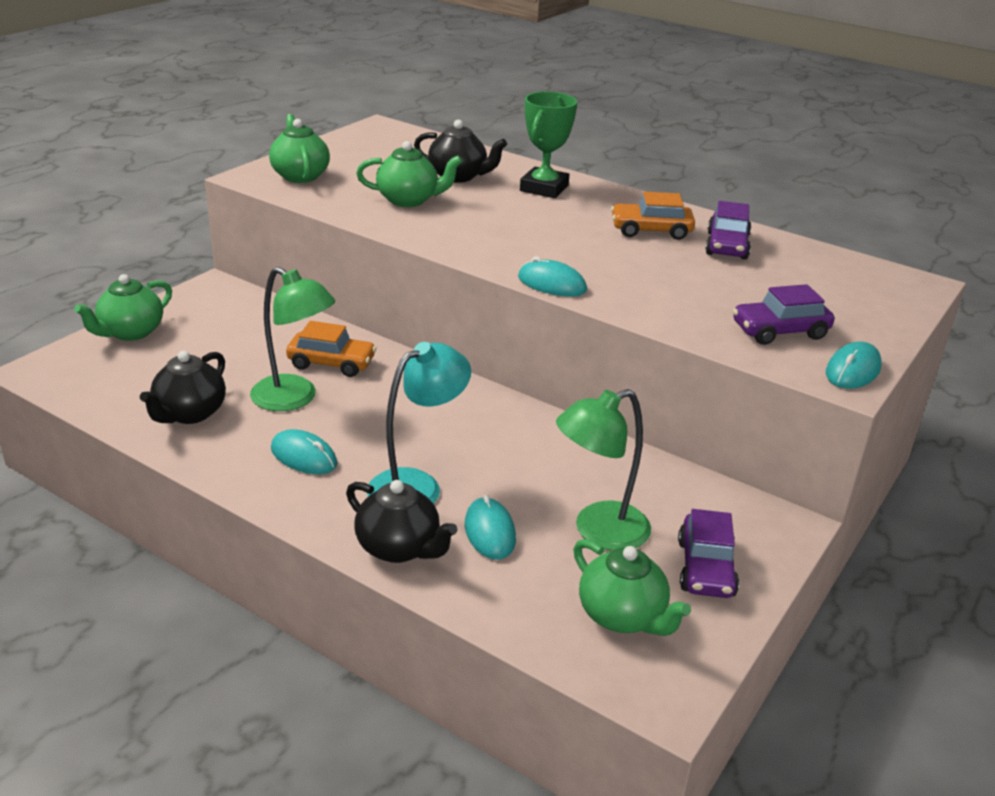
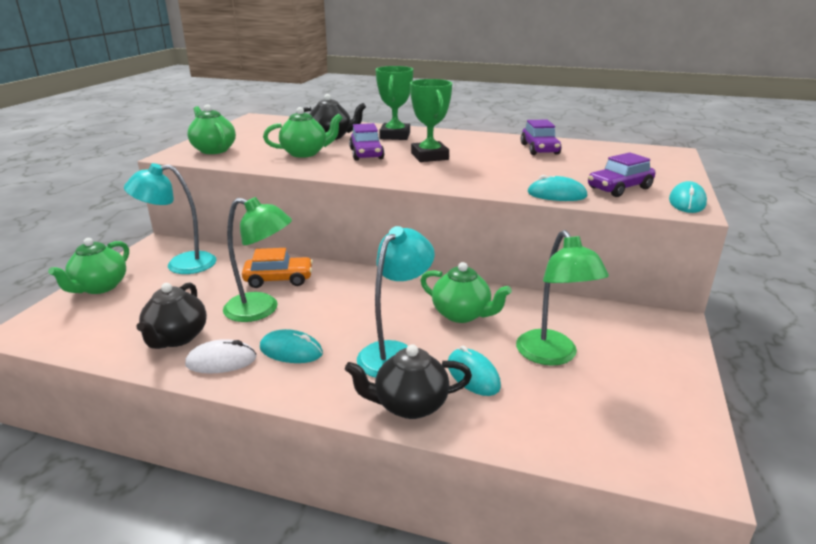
camera: 15 degrees left, 5 degrees down
black teapot [346,480,458,563] -> black teapot turned 150 degrees clockwise [345,344,472,419]
turquoise mouse [518,257,587,297] -> turquoise mouse moved to [527,175,587,201]
green lamp [556,389,651,551] -> green lamp turned 60 degrees counterclockwise [516,230,609,366]
green teapot [573,539,691,636] -> green teapot moved to [420,262,512,323]
orange car [611,192,695,240] -> none
purple car [678,509,739,598] -> purple car moved to [349,123,385,161]
none -> turquoise lamp [124,163,216,274]
none -> white mouse [185,339,257,374]
none -> green trophy [410,79,452,162]

